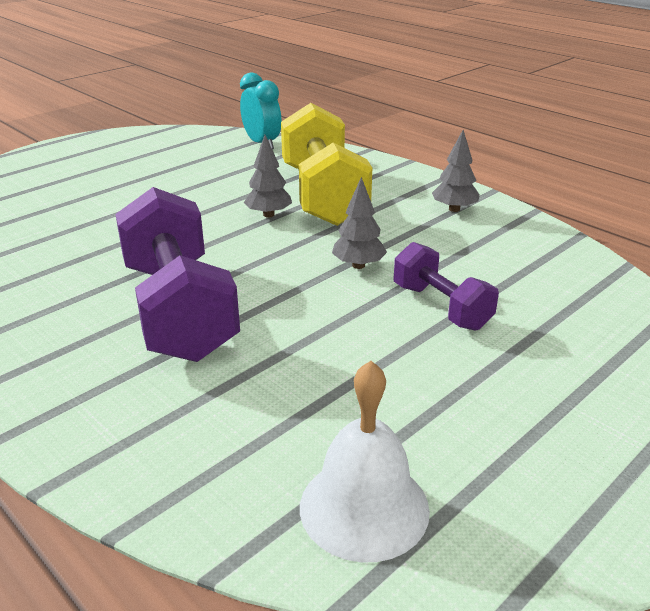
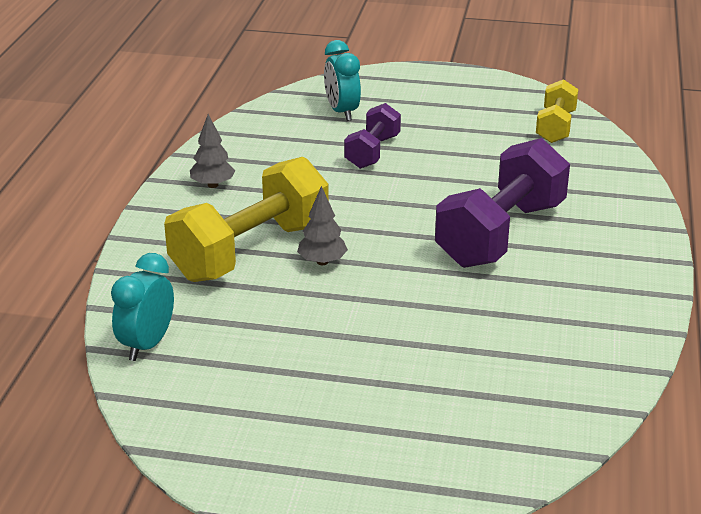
camera: 125 degrees left, 0 degrees up
white bell [300,361,430,563] -> yellow dumbbell [536,79,579,143]
grey tree [332,177,387,269] -> none
none -> turquoise clock [324,40,361,121]

